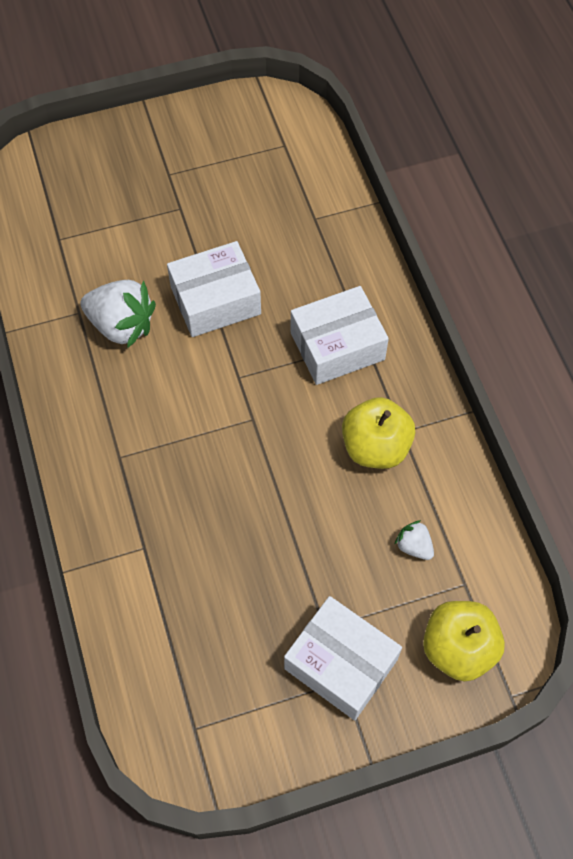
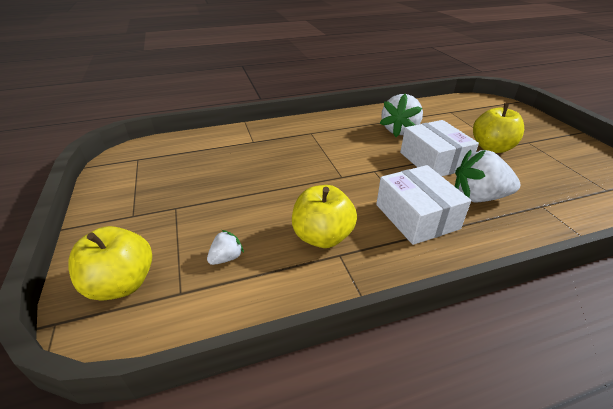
camera: 90 degrees right, 25 degrees down
white box [284,596,402,720] -> none
none -> white strawberry [455,149,520,202]
none -> yellow apple [473,103,524,153]

